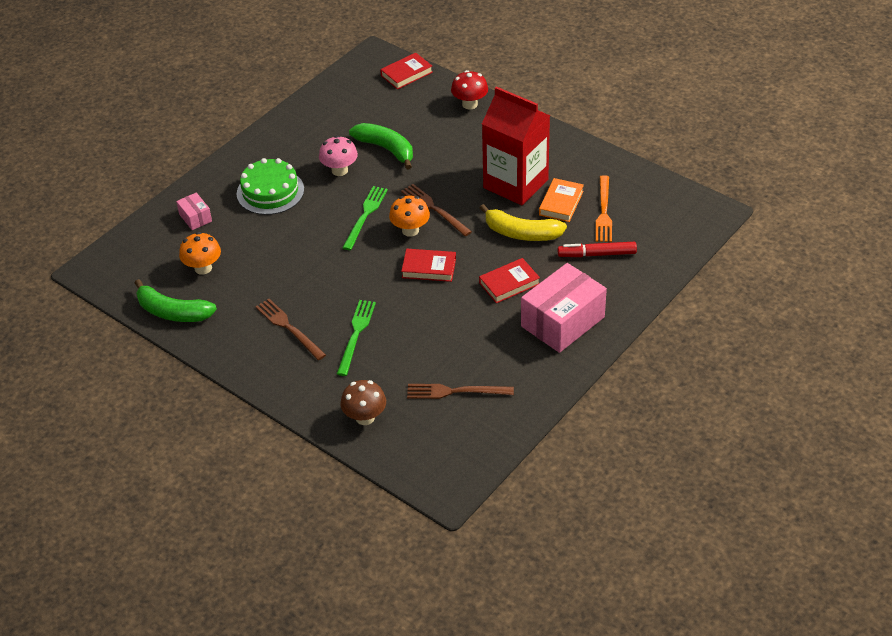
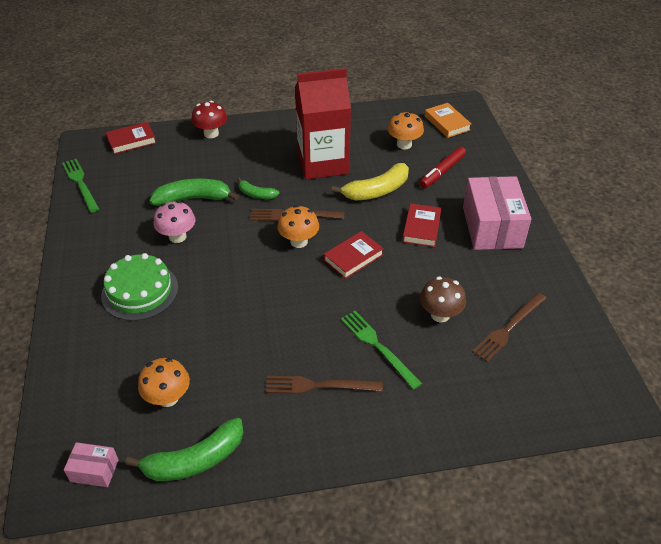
camera: 50 degrees left, 0 degrees up
pink box [176,193,212,230] -> pink box moved to [64,442,119,487]
brown mushroom [341,380,386,425] -> brown mushroom moved to [420,277,466,323]
green fork [342,186,388,250] -> green fork moved to [62,159,99,213]
red book [380,53,433,89] -> red book turned 60 degrees clockwise [106,122,156,154]
orange book [539,178,584,222] -> orange book moved to [425,103,471,138]
orange fork [596,175,612,242] -> orange mushroom [388,112,424,149]
none -> green banana [237,177,279,199]

